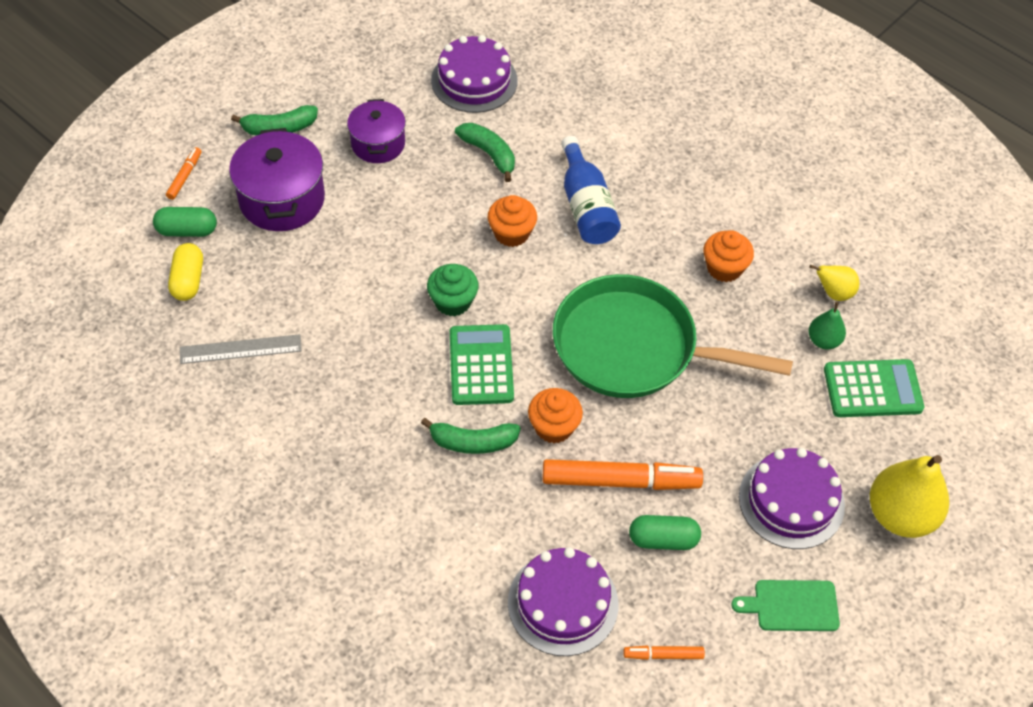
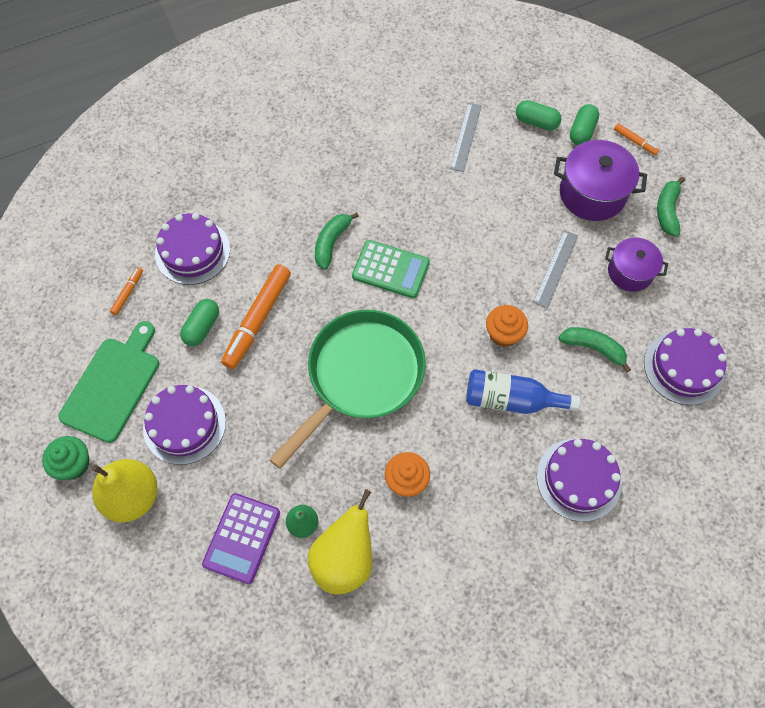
camera: 115 degrees right, 10 degrees up
yellow capsule [168,243,203,301] -> green capsule [516,100,561,131]
green cupcake [427,264,478,316] -> green cupcake moved to [42,436,89,480]
green banana [455,123,515,182] -> green banana turned 135 degrees counterclockwise [559,327,631,373]
orange cupcake [528,388,583,443] -> none
green cutting board [731,580,840,631] -> green cutting board [58,321,159,443], size x1.67
yellow pear [809,265,859,301] -> yellow pear [308,489,372,595], size x1.93
green calculator [824,359,924,417] -> purple calculator [202,493,280,584]
none -> grey ruler [533,230,578,308]
none -> purple cake [537,439,622,522]

